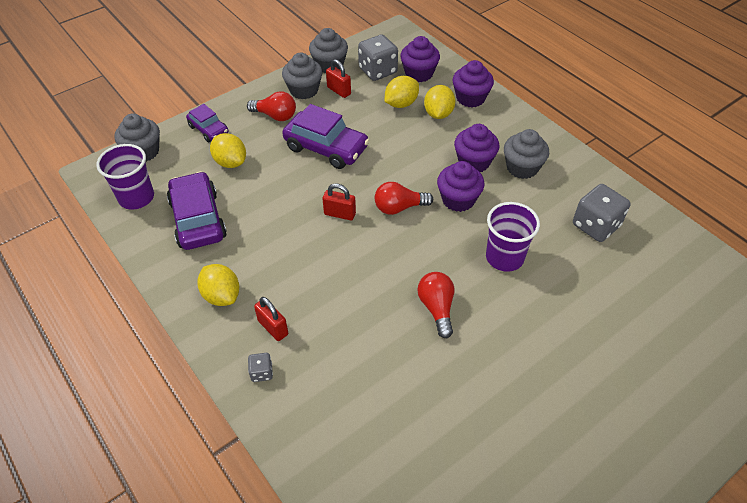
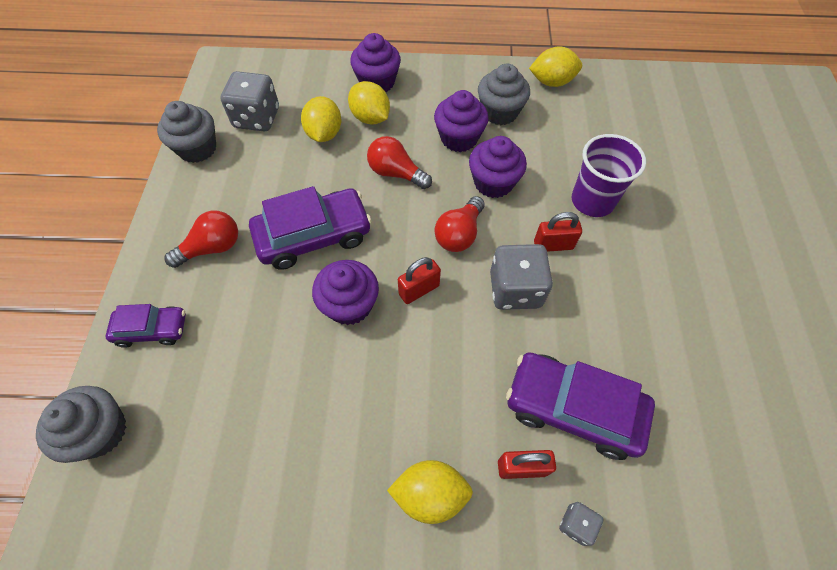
camera: 50 degrees left, 10 degrees up
purple cup [96,144,154,210] -> none
purple car [167,171,227,250] -> purple car moved to [506,352,655,460]
yellow lemon [210,133,246,168] -> yellow lemon moved to [529,46,582,87]
grey cupcake [282,53,322,99] -> none
red padlock [326,59,351,98] -> red padlock moved to [534,212,582,252]
purple cupcake [400,36,440,82] -> purple cupcake moved to [312,260,379,325]
red light bulb [417,272,454,338] -> red light bulb moved to [367,136,432,189]
grey dice [573,184,630,242] -> grey dice moved to [490,244,553,310]

